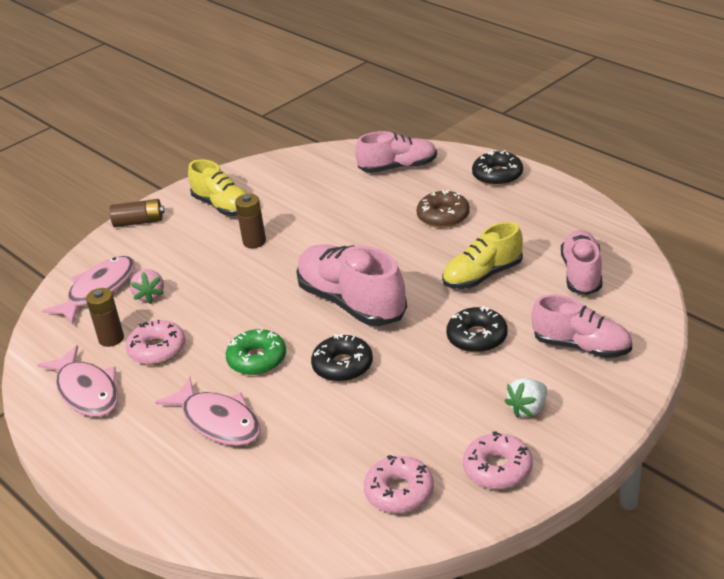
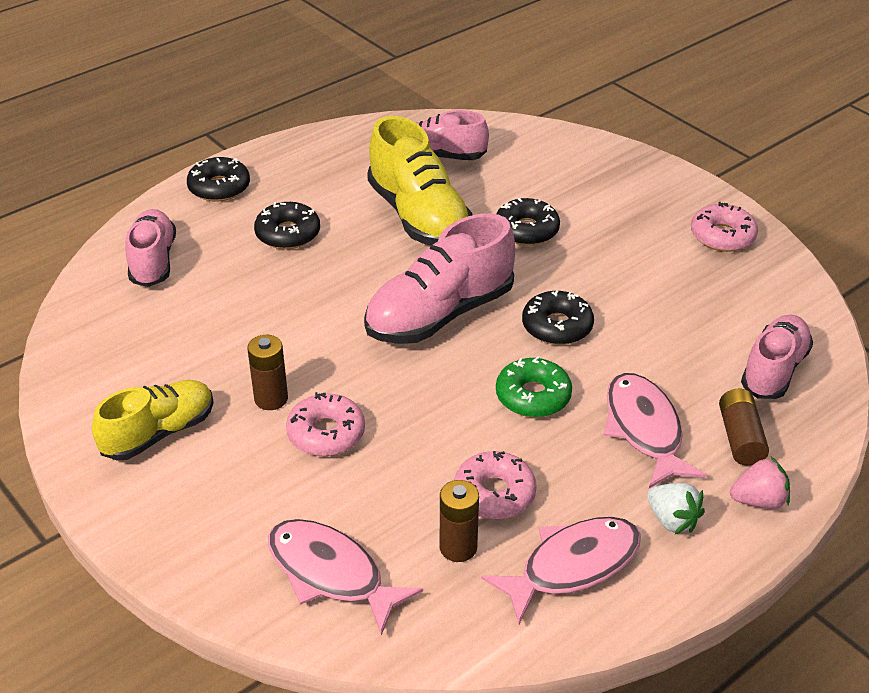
camera: 90 degrees left, 5 degrees up
brown battery [110,199,164,227] -> brown battery moved to [719,389,769,466]
pink strawberry [130,269,164,304] -> pink strawberry moved to [730,457,790,509]
pink fish [155,377,261,446] -> pink fish turned 60 degrees counterclockwise [604,373,706,488]
pink donut [364,455,434,513] -> pink donut moved to [286,392,365,456]
brown donut [417,190,470,228] -> black donut [254,202,320,249]
yellow shoe [442,222,523,289] -> yellow shoe [367,116,473,245], size x1.52
white strawberry [504,378,547,418] -> white strawberry moved to [647,483,705,535]
pink shoe [531,295,632,358] -> pink shoe moved to [741,315,813,399]

